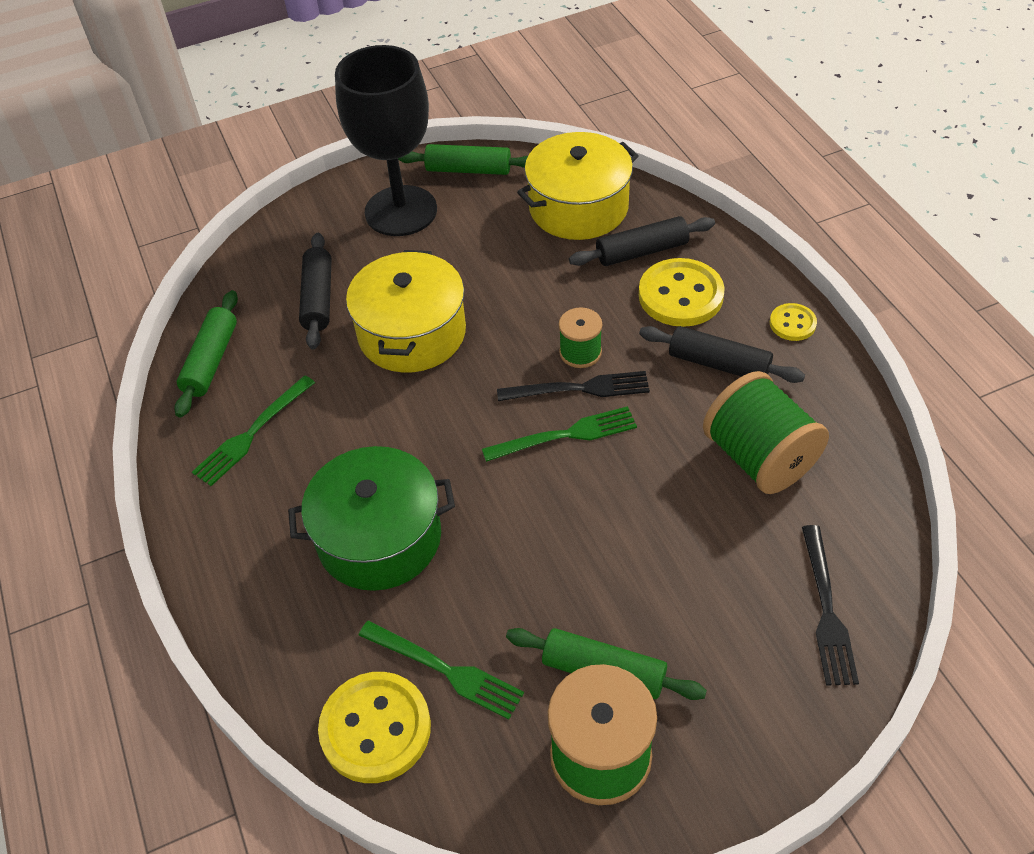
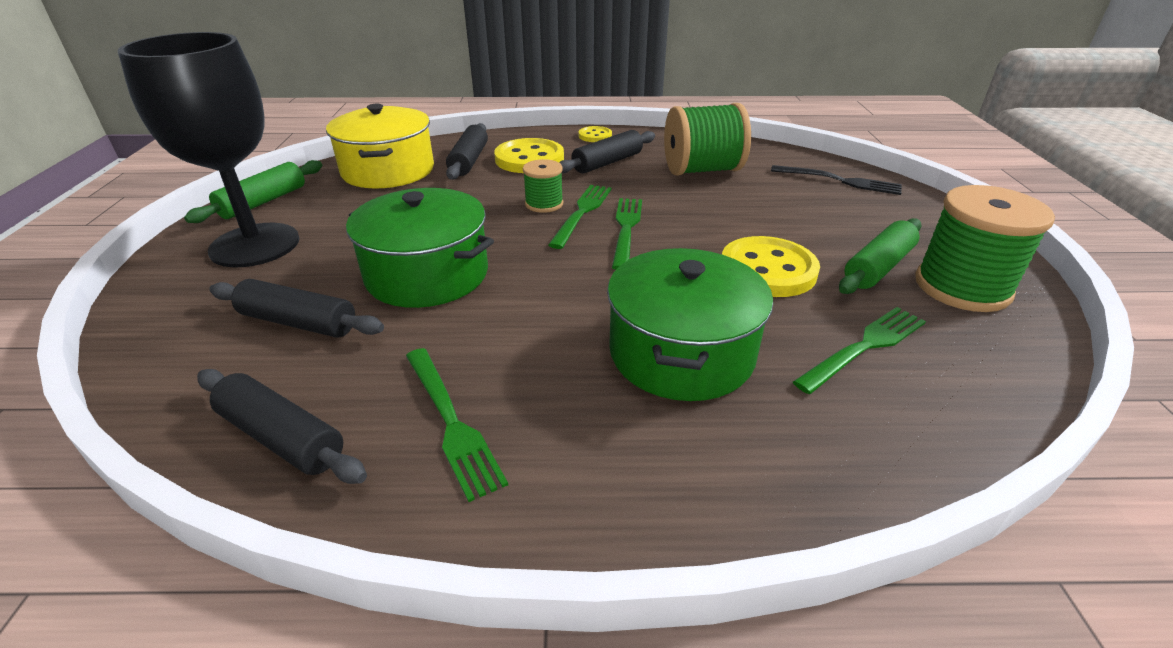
camera: 70 degrees left, 15 degrees down
green rolling pin [174,290,238,418] -> black rolling pin [197,369,367,484]
yellow button [318,672,431,783] -> yellow button moved to [722,236,820,297]
yellow pot [346,250,466,373] -> green pot [346,188,494,308]
black fork [497,371,650,401] -> green fork [548,185,612,249]

